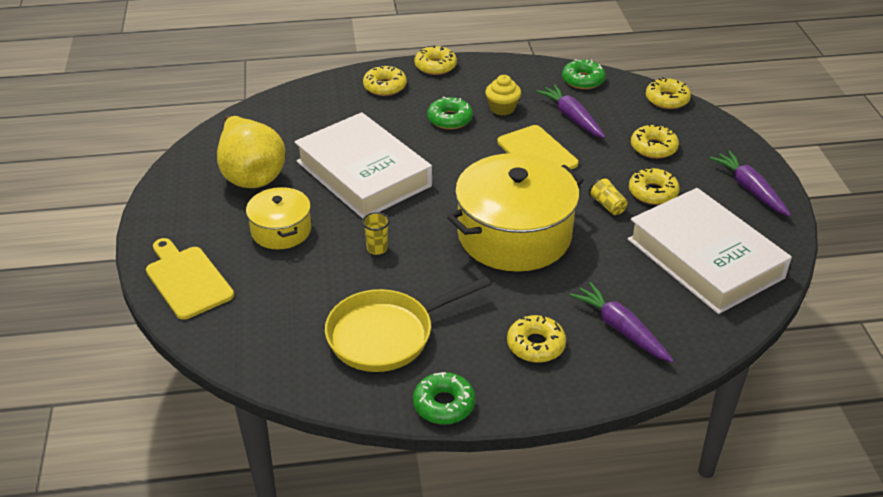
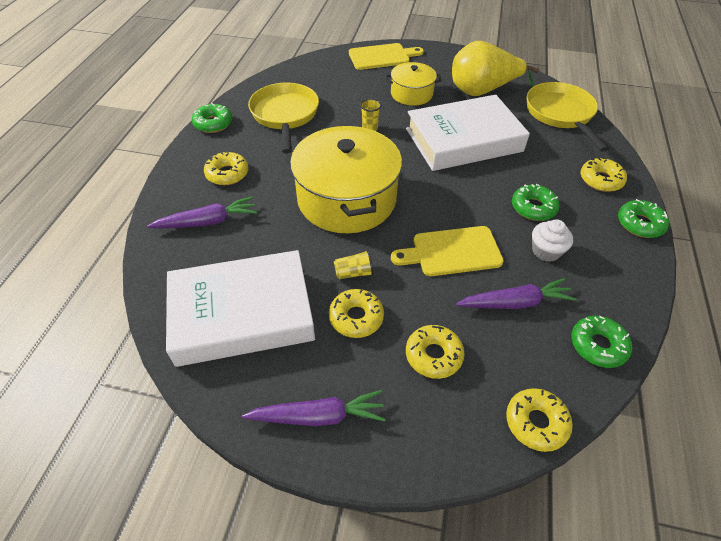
camera: 110 degrees right, 10 degrees up
yellow donut [414,45,457,75] -> green donut [618,199,669,238]
yellow cupcake [485,75,521,115] -> white cupcake [532,219,573,262]
none -> yellow pan [527,82,609,152]

